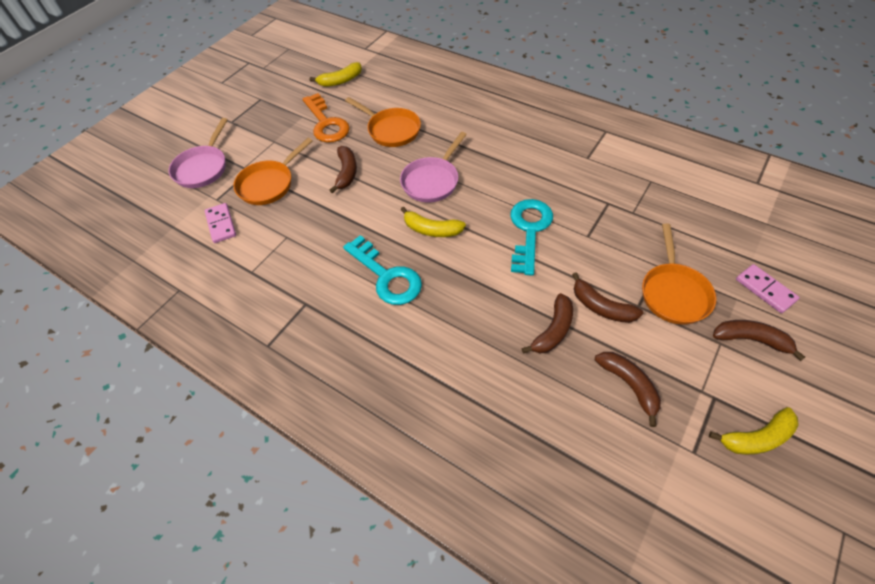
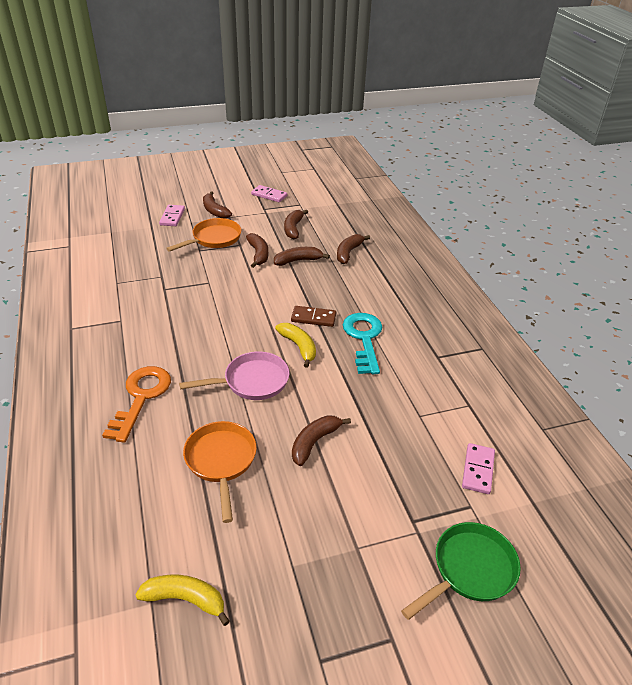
camera: 145 degrees left, 15 degrees down
pink pan [169,118,228,188] -> green pan [401,522,521,620]
orange pan [233,138,313,205] -> none
orange key [303,93,350,143] -> orange key moved to [102,366,171,443]
turquoise key [510,199,553,276] -> none
yellow banana [709,407,799,455] -> pink domino [251,185,287,202]
none -> brown domino [291,306,336,327]
none -> brown banana [337,234,370,264]

